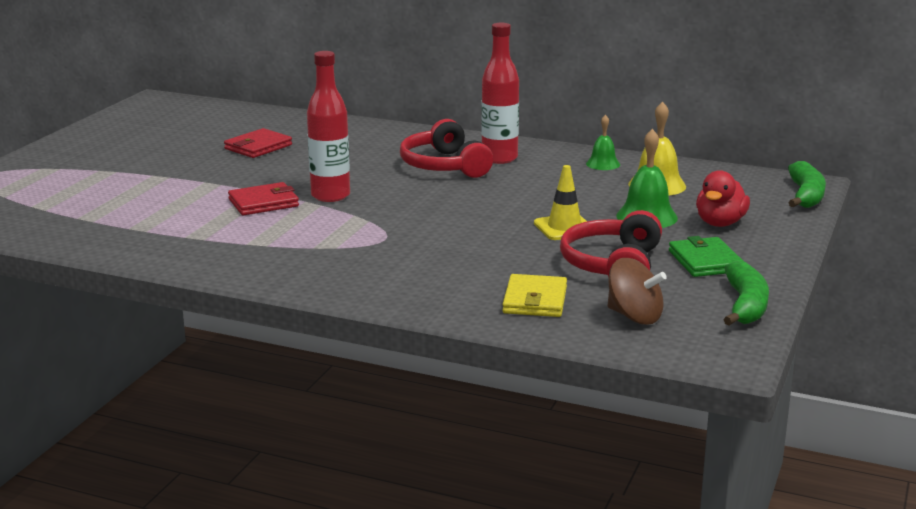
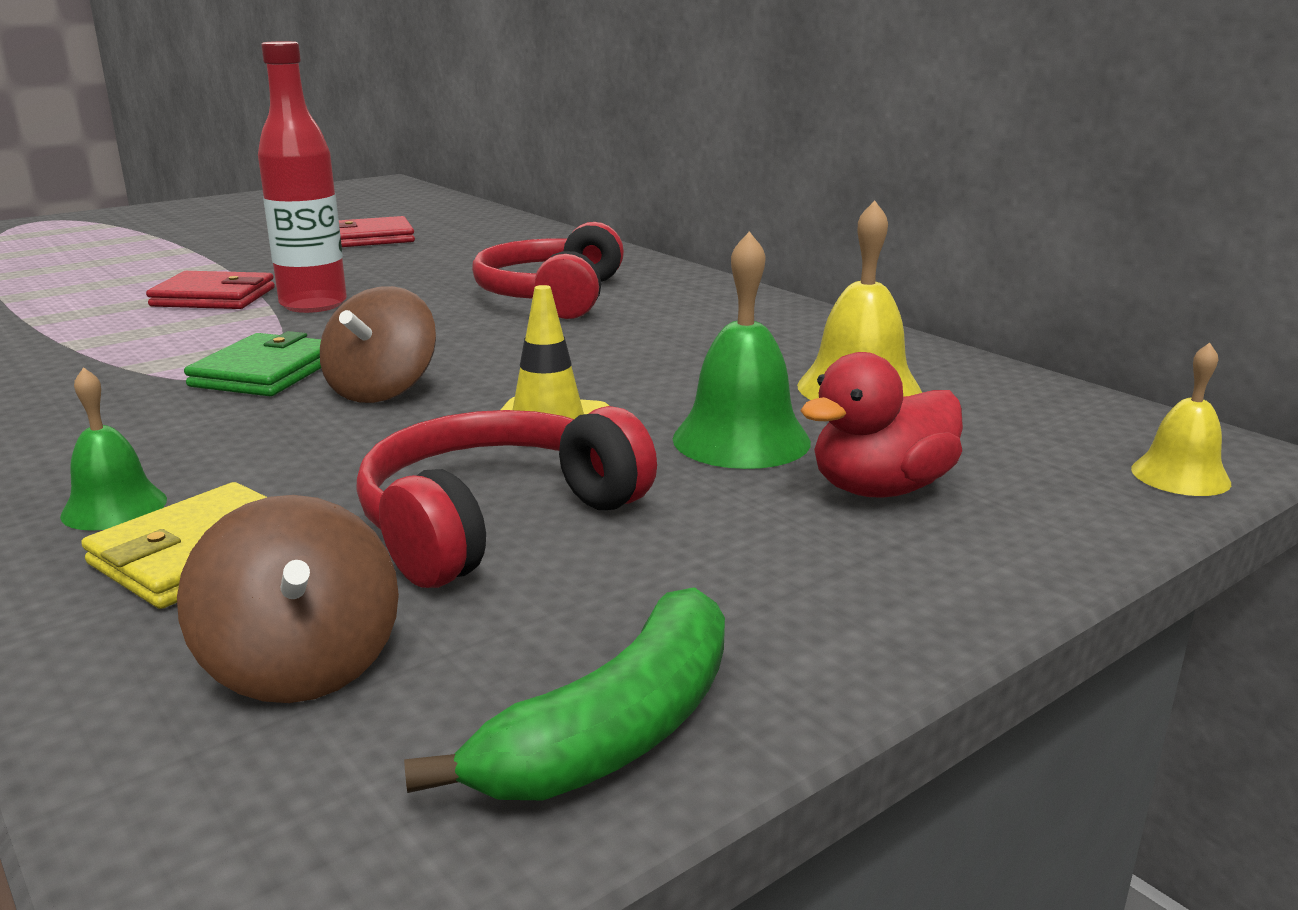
camera: 30 degrees right, 0 degrees up
red bottle [481,23,519,164] -> none
green bell [586,115,620,170] -> green bell moved to [60,367,167,531]
green wallet [669,236,743,277] -> green wallet moved to [184,331,321,396]
green banana [788,161,826,208] -> yellow bell [1131,343,1231,496]
none -> brown spinning top [320,286,436,403]

